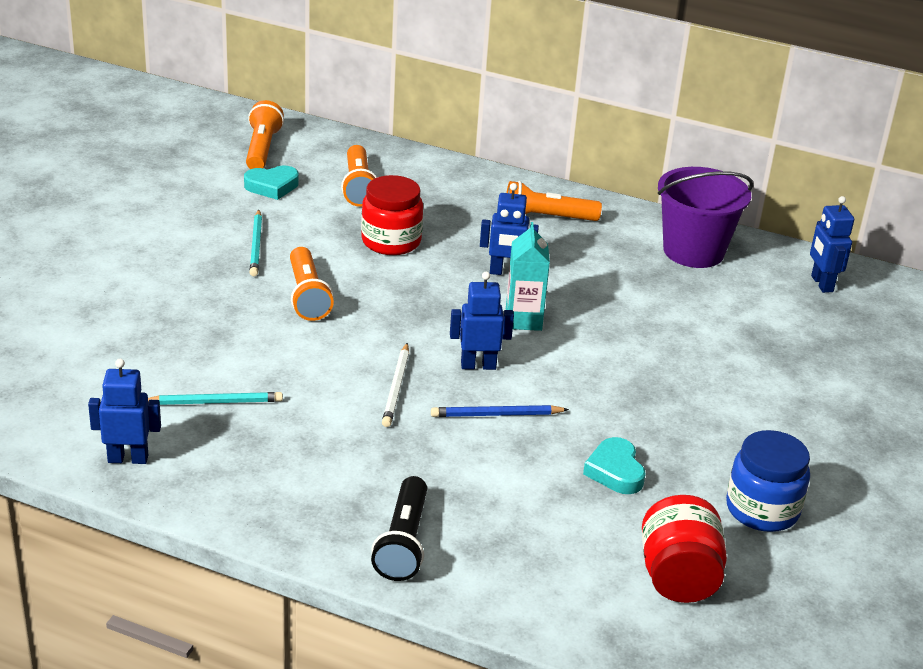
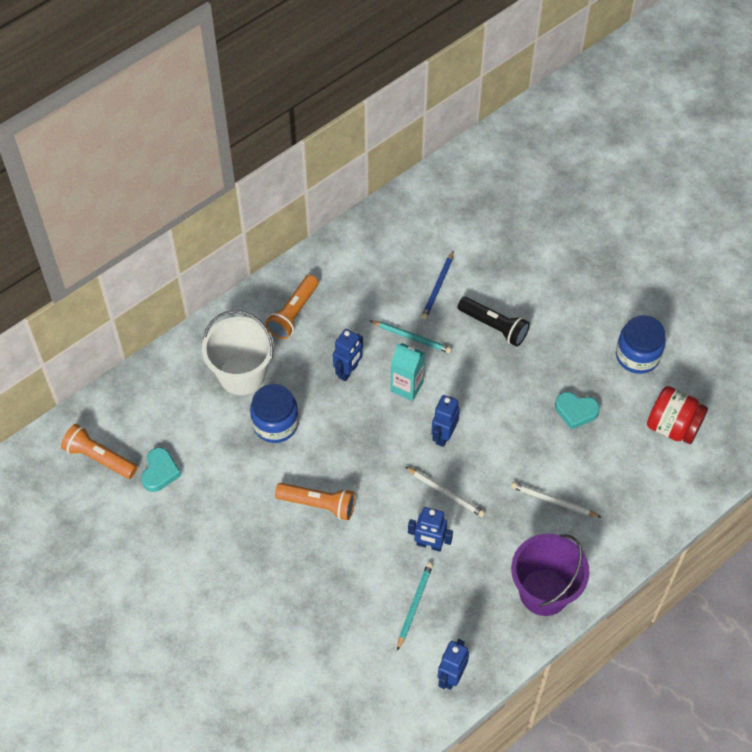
camera: 60 degrees left, 25 degrees up
turquoise pencil [250,210,262,276] -> turquoise pencil moved to [369,320,452,353]
orange flashlight [341,145,377,207] -> none
red jar [361,175,423,255] -> blue jar [250,384,299,443]
black flashlight [371,476,427,581] -> black flashlight moved to [458,297,530,346]
blue pencil [431,405,569,417] -> blue pencil moved to [421,250,454,320]
purple bucket [658,167,753,268] -> purple bucket moved to [511,534,589,616]
blue robot [810,196,854,293] -> blue robot moved to [408,507,453,552]
none -> white bucket [202,310,274,395]
none -> white pencil [511,482,601,517]

